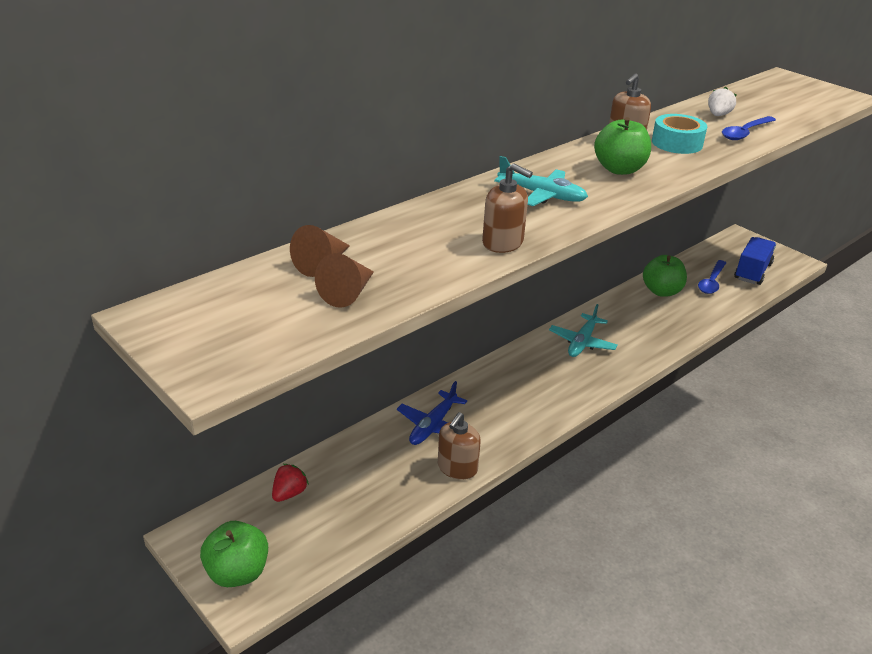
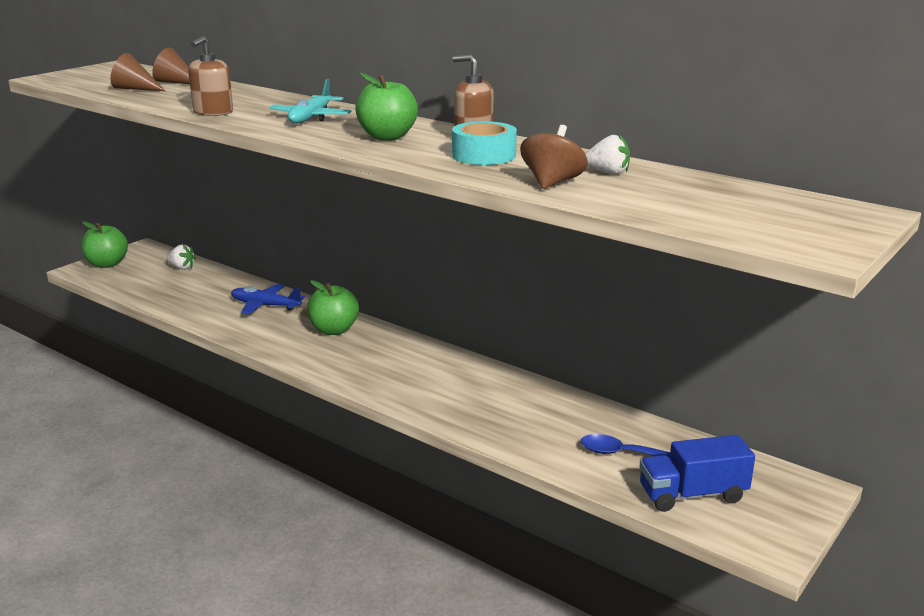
camera: 80 degrees right, 10 degrees down
red strawberry [272,464,309,502] -> white strawberry [166,244,196,270]
brown soap dispenser [438,412,481,480] -> none
turquoise plane [549,304,618,357] -> none
green apple [643,255,687,297] -> green apple moved to [307,280,359,335]
blue spoon [722,116,776,140] -> brown spinning top [520,125,588,189]
blue truck [734,237,776,285] -> blue truck turned 150 degrees clockwise [639,435,755,512]

